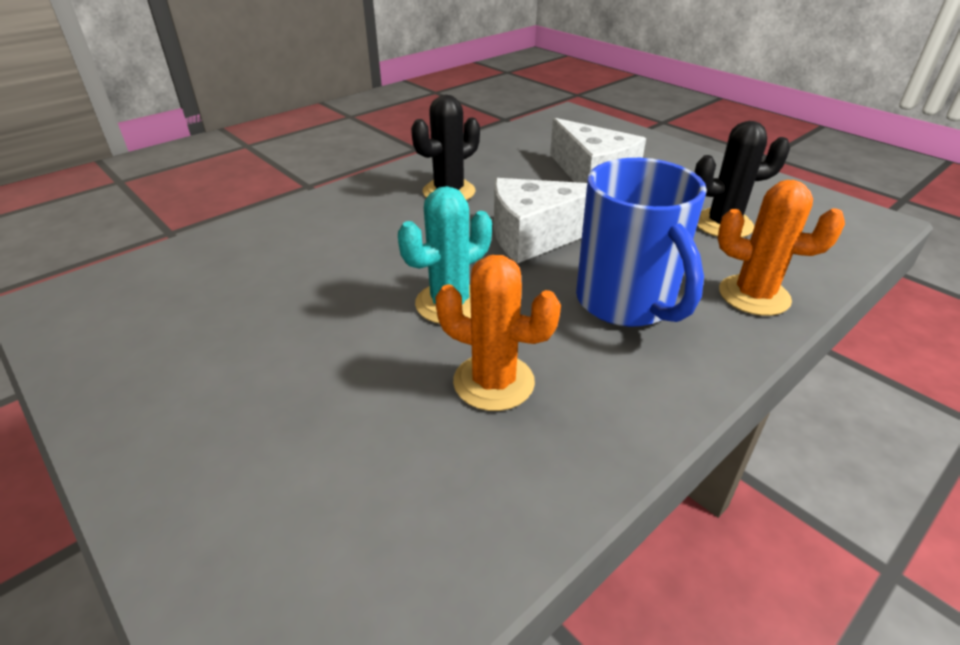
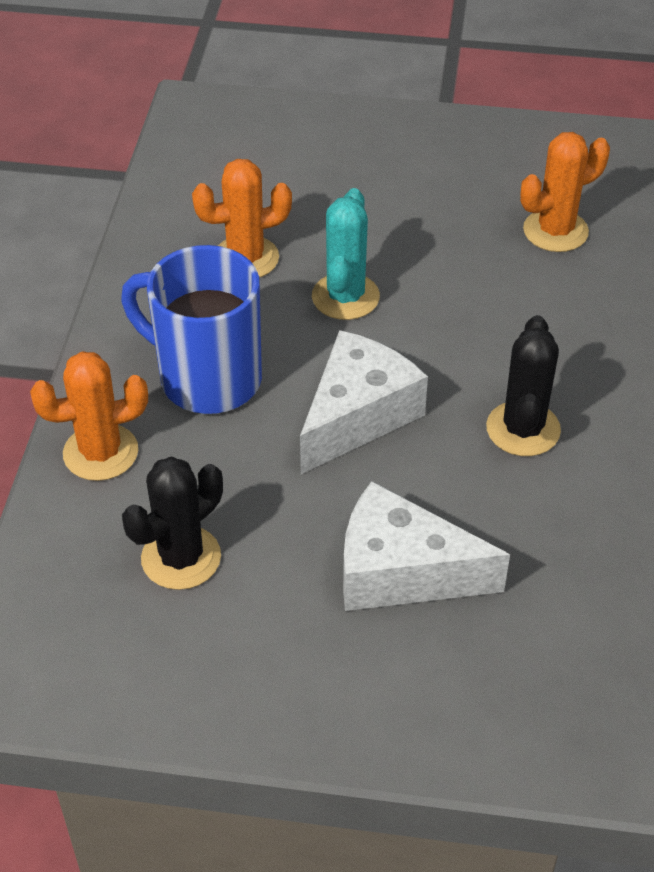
camera: 140 degrees right, 10 degrees up
none -> orange cactus [520,132,610,252]

